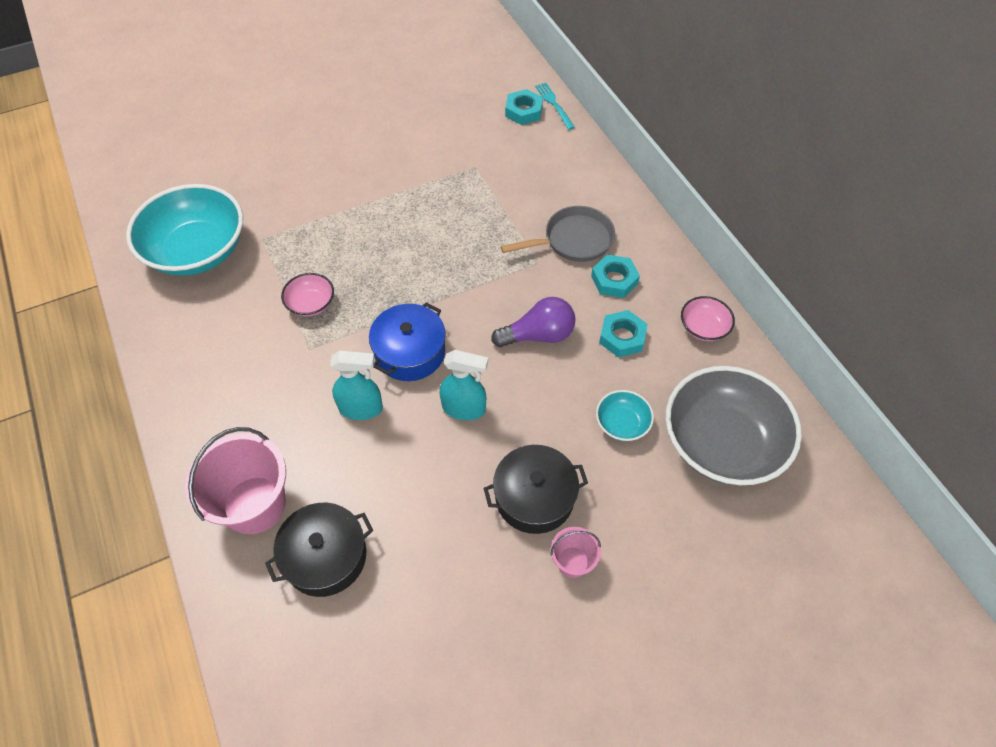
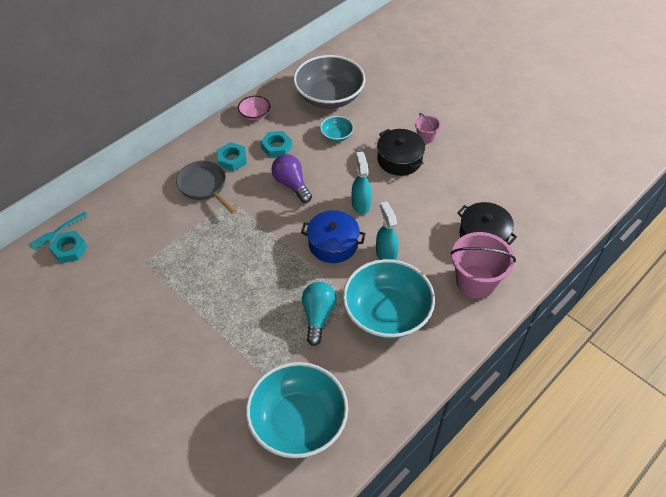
camera: 110 degrees left, 5 degrees down
pink bowl [281,273,334,317] -> turquoise light bulb [302,282,336,346]
none -> turquoise bowl [343,259,435,339]

